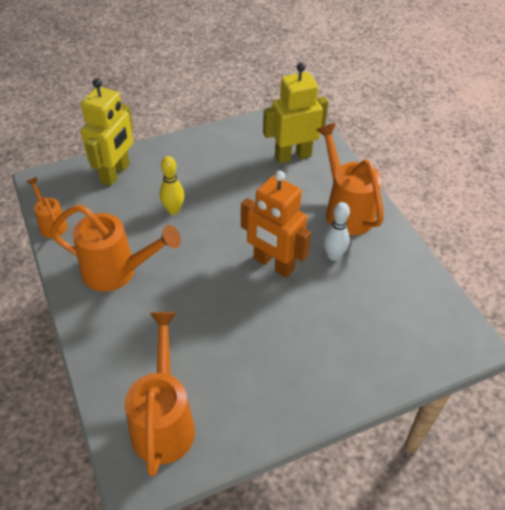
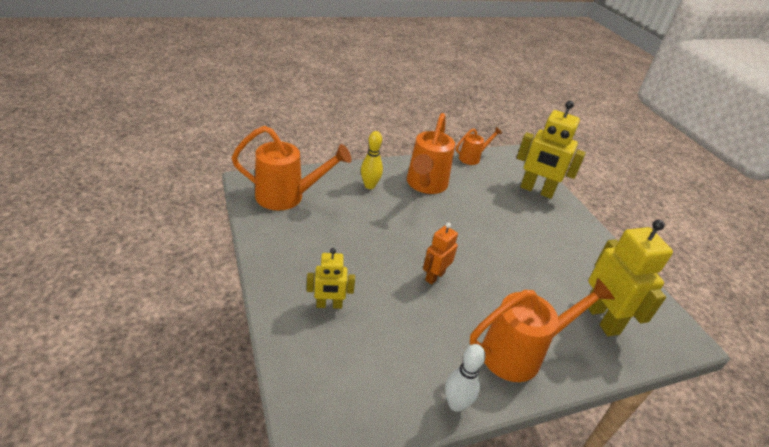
camera: 90 degrees right, 10 degrees down
yellow bowling pin [160,156,185,215] -> yellow bowling pin moved to [361,131,383,189]
orange robot [241,171,311,278] -> orange robot [423,223,458,285], size x0.57
white bowling pin [323,202,350,261] -> white bowling pin moved to [445,344,486,412]
none -> yellow robot [307,248,355,309]

